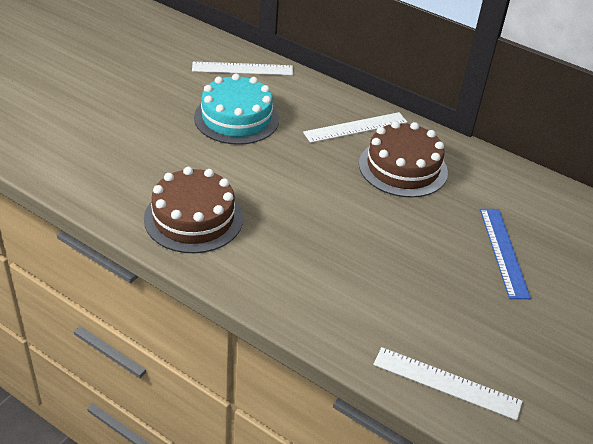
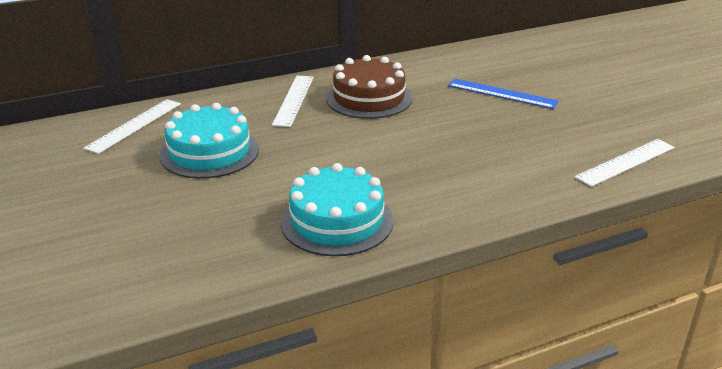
camera: 55 degrees left, 10 degrees down
brown cake [144,167,243,253] -> turquoise cake [281,163,394,256]

